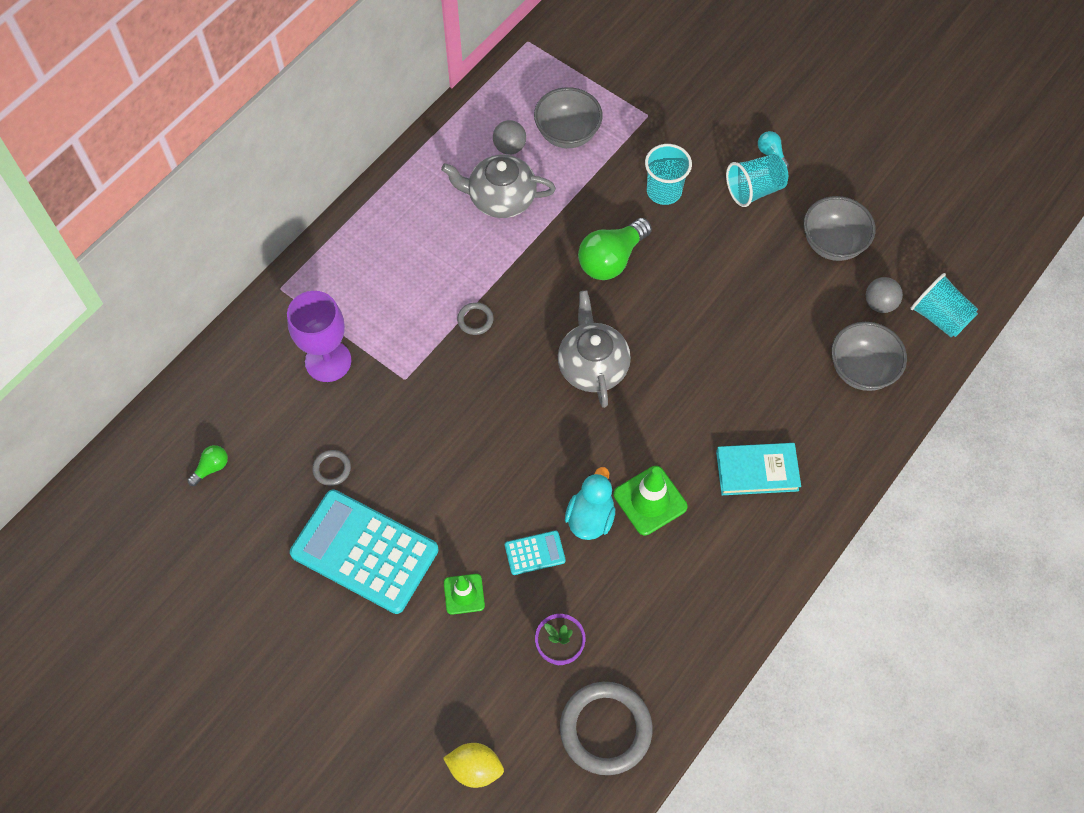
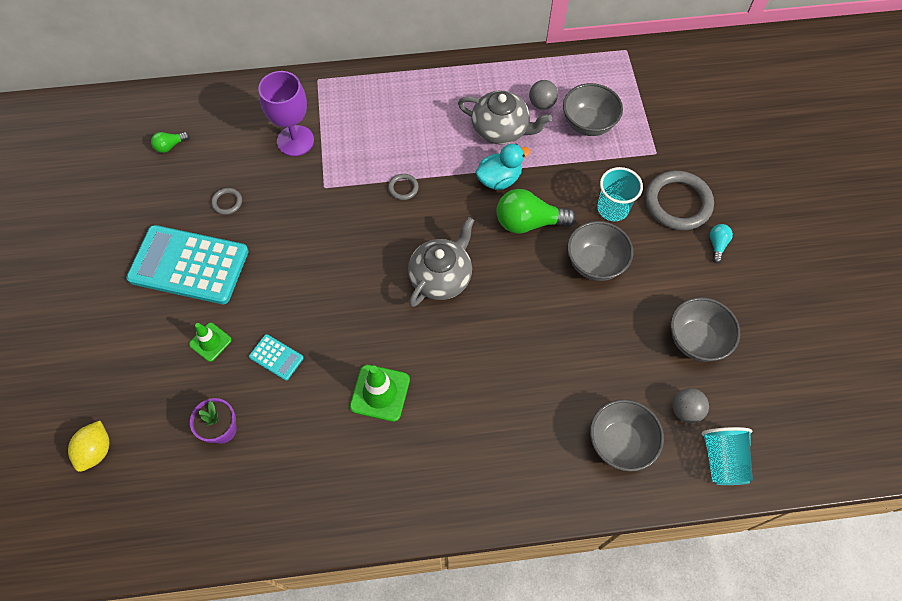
camera: 45 degrees right, 0 degrees up
green light bulb [187,445,228,486] -> green light bulb turned 150 degrees clockwise [151,132,189,153]
turquoise calculator [290,489,439,614] -> turquoise calculator turned 60 degrees counterclockwise [126,225,249,304]
grey teapot [441,155,556,218] -> grey teapot turned 150 degrees clockwise [458,91,552,144]
yellow lemon [443,743,504,788] -> yellow lemon turned 45 degrees clockwise [68,421,109,472]
grey ring [560,682,652,775] -> grey ring moved to [645,171,714,230]
turquoise duck [565,467,615,540] -> turquoise duck moved to [476,144,531,190]
turquoise book [716,443,801,495] -> none
turquoise cup [726,154,788,207] -> none
none -> grey bowl [567,221,633,281]

